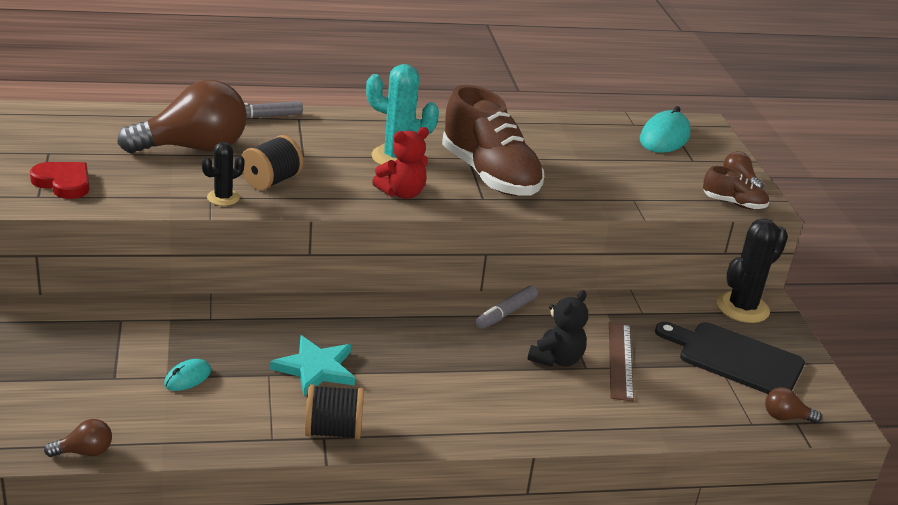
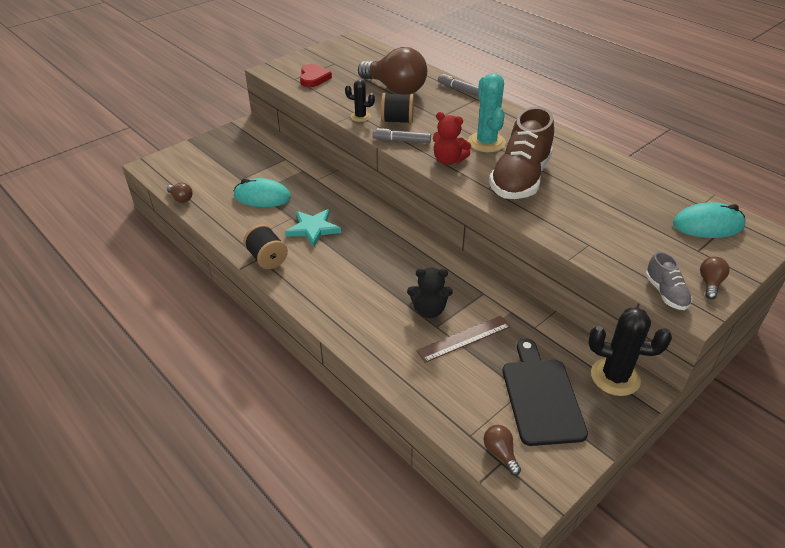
camera: 60 degrees right, 10 degrees up
turquoise mouse [164,359,211,391] -> turquoise mouse [234,178,291,207], size x1.88
grey marker [475,286,538,329] -> grey marker moved to [373,128,431,143]
brown shoe [703,166,769,209] -> grey shoe [645,251,692,310]

